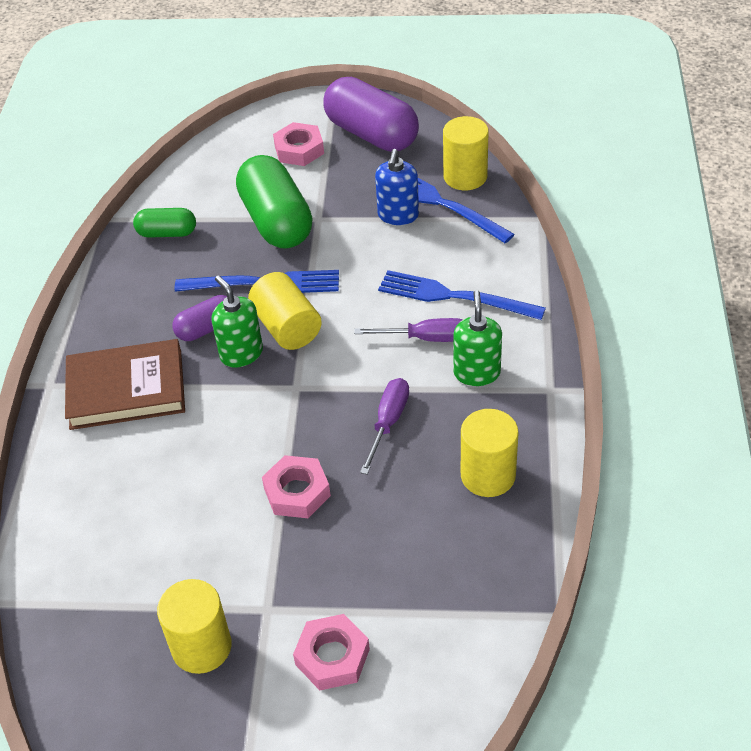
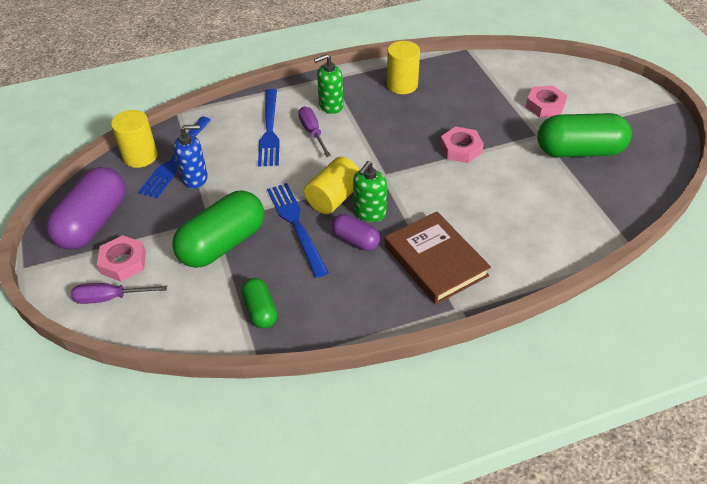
camera: 115 degrees left, 0 degrees up
yellow cylinder [157,579,232,674] -> green capsule [537,113,632,157]
purple screwdriver [360,378,409,475] -> purple screwdriver moved to [71,283,167,304]

